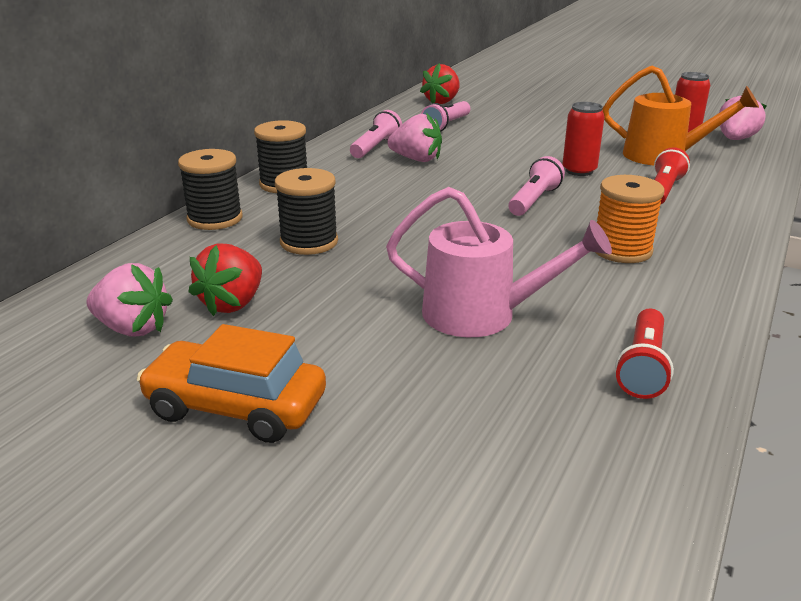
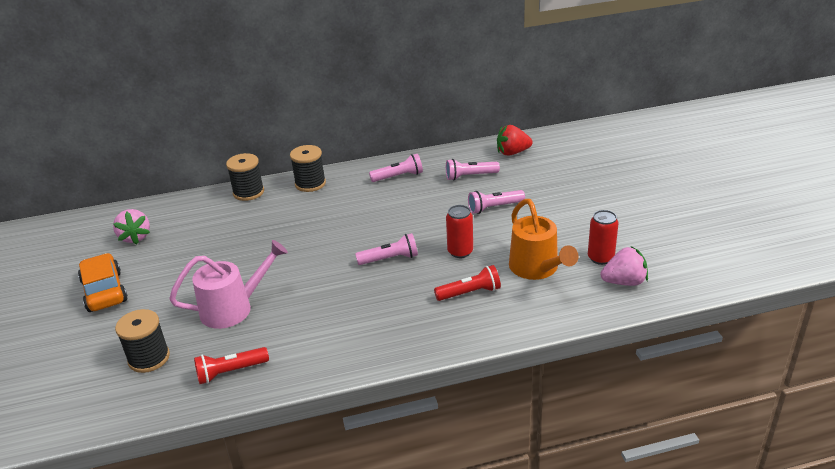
camera: 50 degrees right, 5 degrees up
red strawberry [189,243,262,316] -> none
black spool [275,168,338,255] -> black spool moved to [115,309,170,373]
pink watering can [386,187,612,337] -> pink watering can turned 90 degrees counterclockwise [169,240,288,329]
pink strawberry [387,113,442,162] -> none
orange spool [595,175,665,263] -> none
none -> pink flashlight [468,190,525,214]

